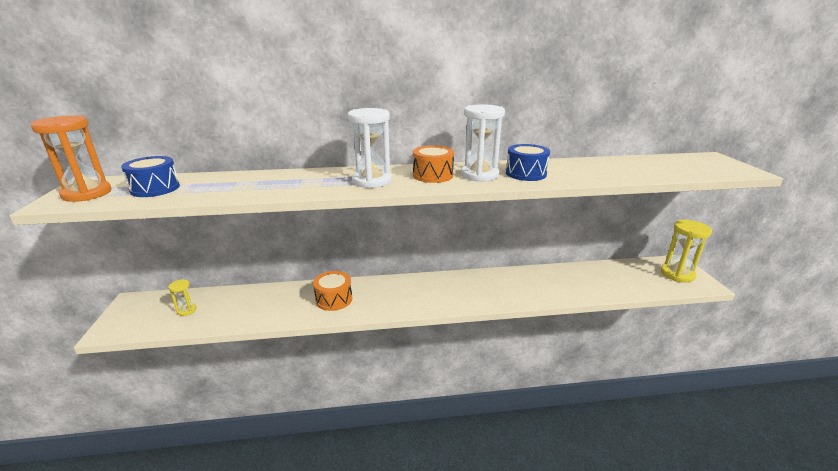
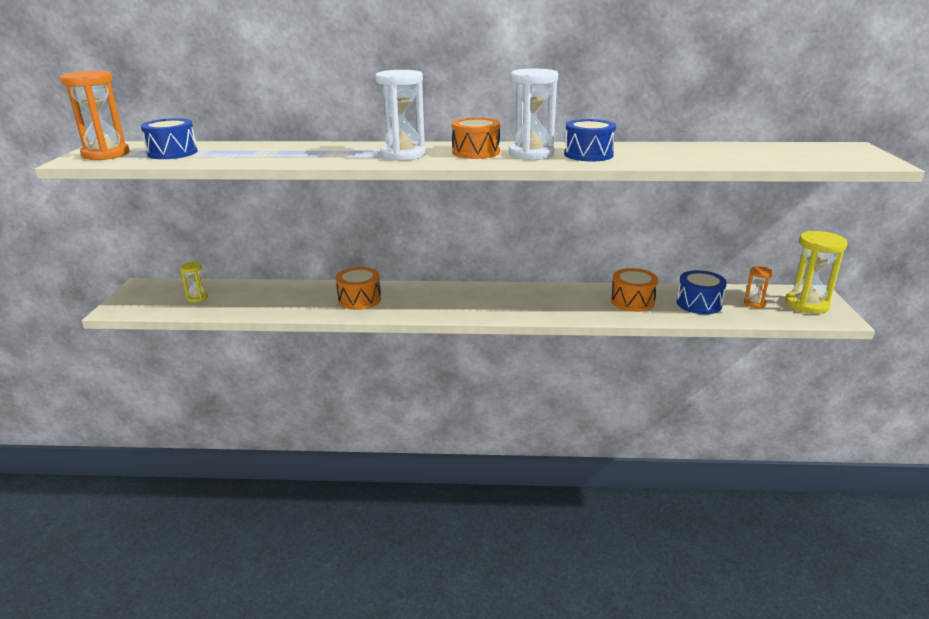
camera: 10 degrees right, 0 degrees up
none -> orange drum [611,268,658,312]
none -> blue drum [677,270,727,314]
none -> orange hourglass [744,266,773,308]

